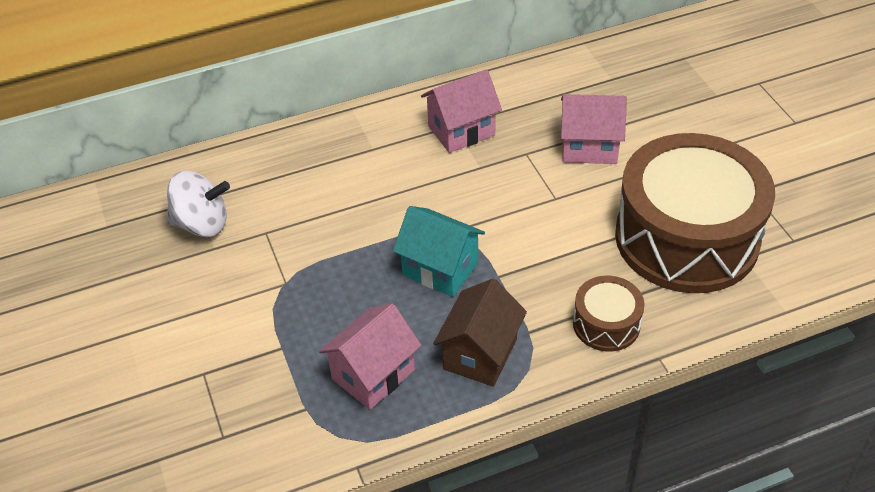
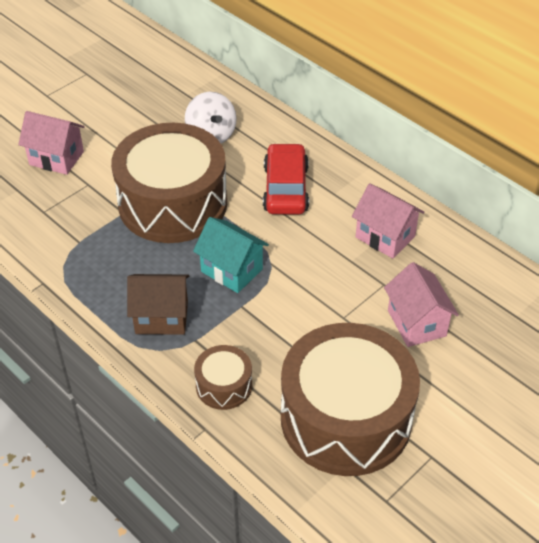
camera: 65 degrees right, 0 degrees up
pink house [319,303,421,410] -> pink house moved to [18,111,85,175]
turquoise house [393,206,485,297] -> turquoise house turned 60 degrees counterclockwise [193,217,269,293]
none -> brown drum [111,123,227,243]
none -> red car [263,143,309,215]

